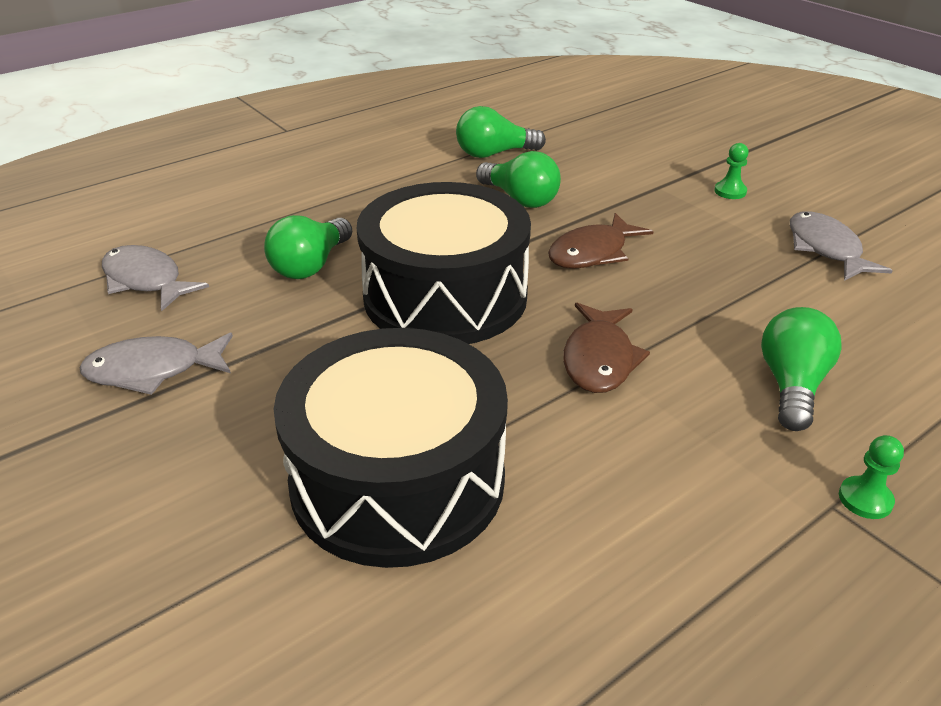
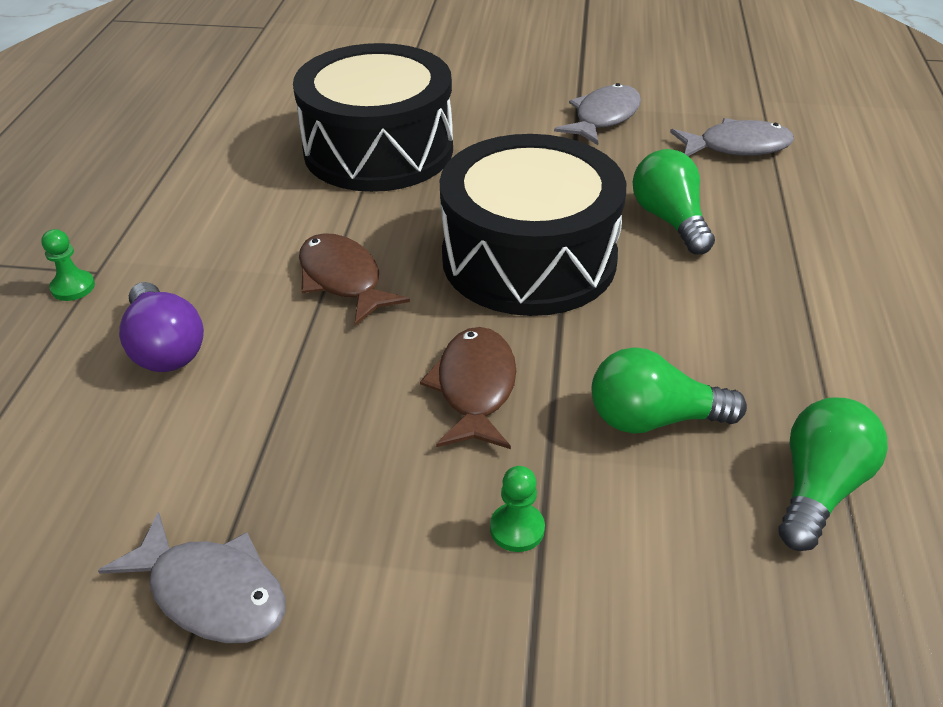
camera: 135 degrees right, 5 degrees up
green pawn [714,143,749,199] -> green pawn moved to [490,466,545,552]
green light bulb [761,307,842,431] -> purple light bulb [119,282,204,372]

